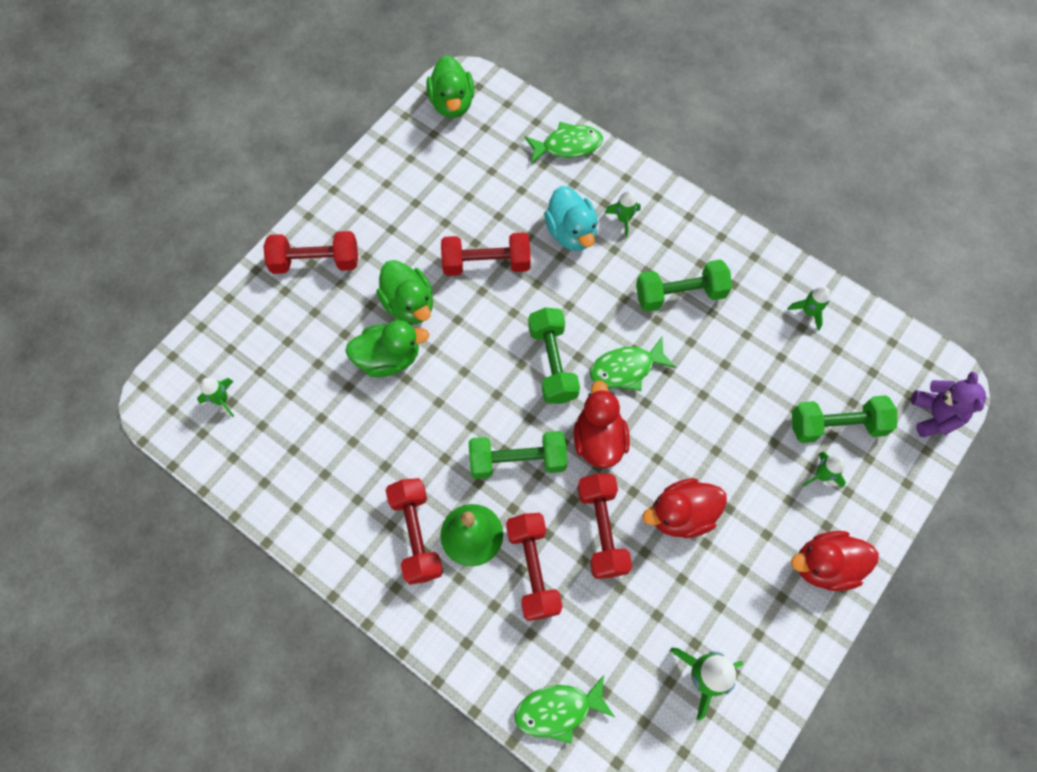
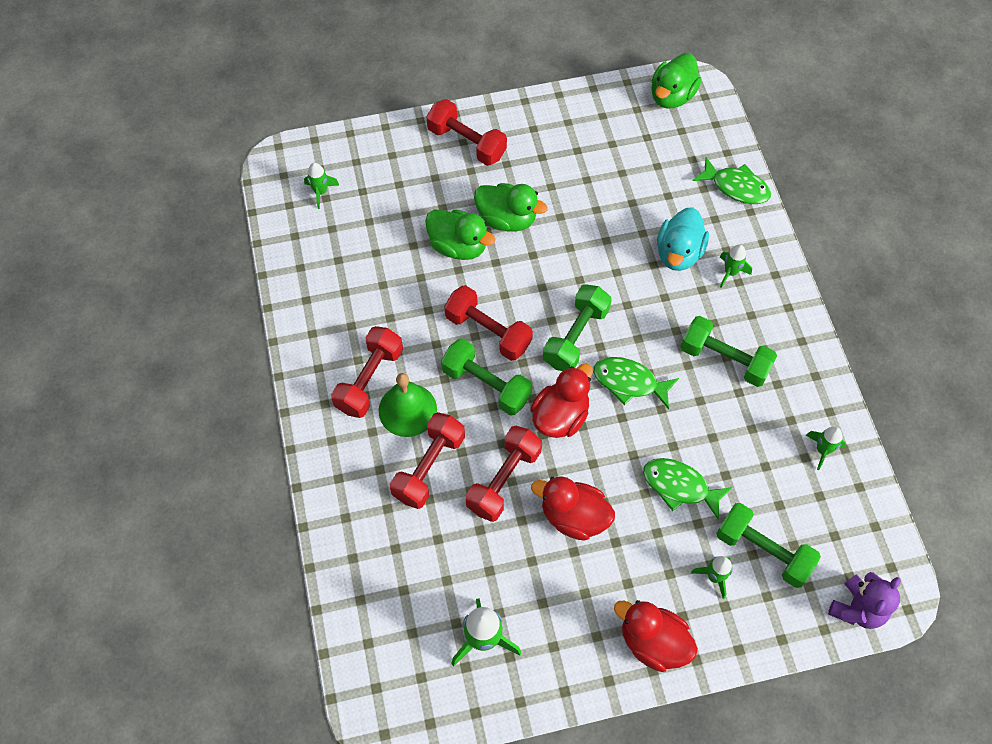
camera: 40 degrees right, 5 degrees down
green duck [376,260,433,324] -> green duck turned 75 degrees counterclockwise [474,183,548,232]
red dumbbell [441,232,531,276] -> red dumbbell moved to [444,285,533,361]
green fish [515,675,615,744] -> green fish moved to [643,458,732,520]

